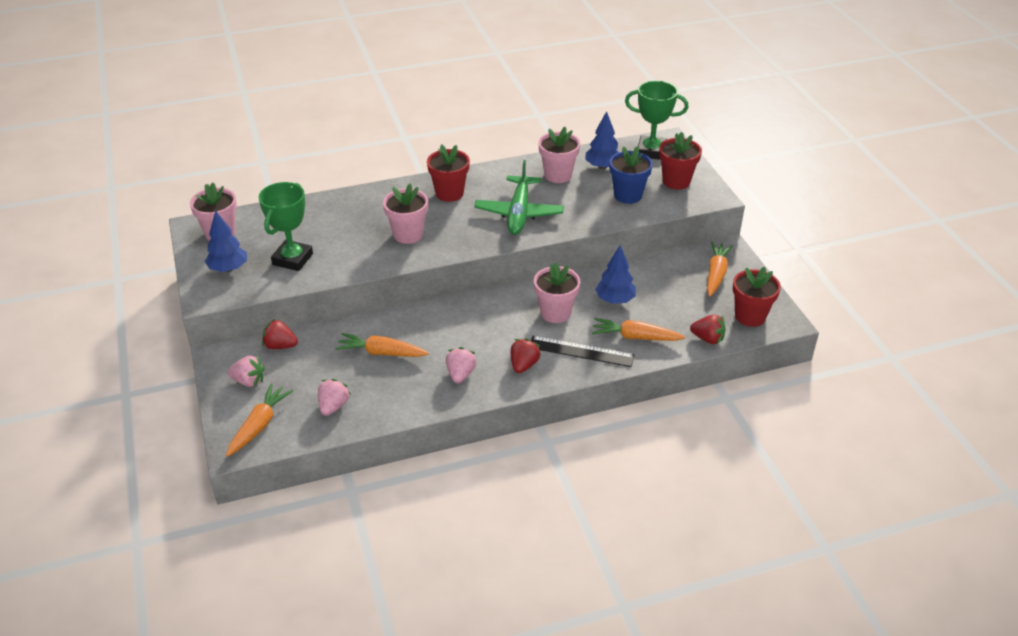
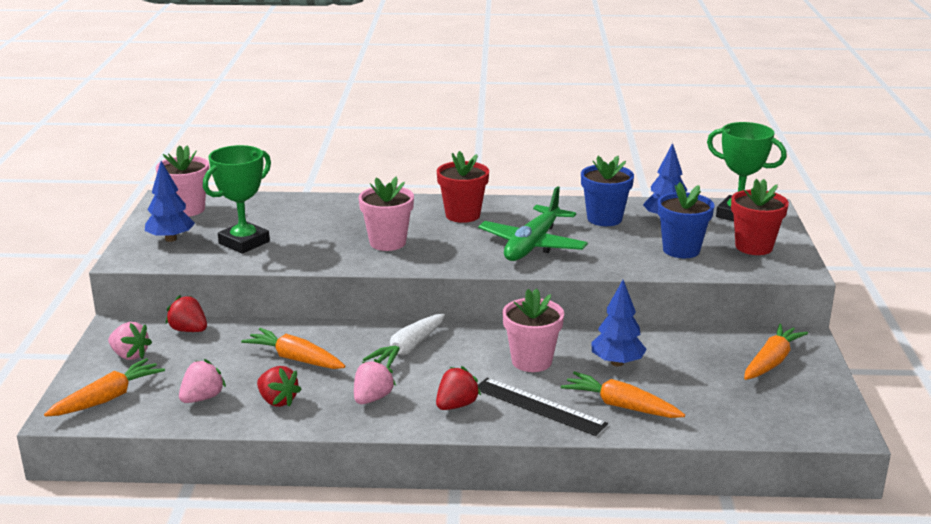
camera: 20 degrees right, 15 degrees down
pink flower pot [538,127,580,183] -> blue flower pot [581,156,634,226]
red strawberry [690,314,726,344] -> red strawberry moved to [257,366,302,407]
red flower pot [733,267,781,327] -> none
none -> white carrot [363,314,445,368]

